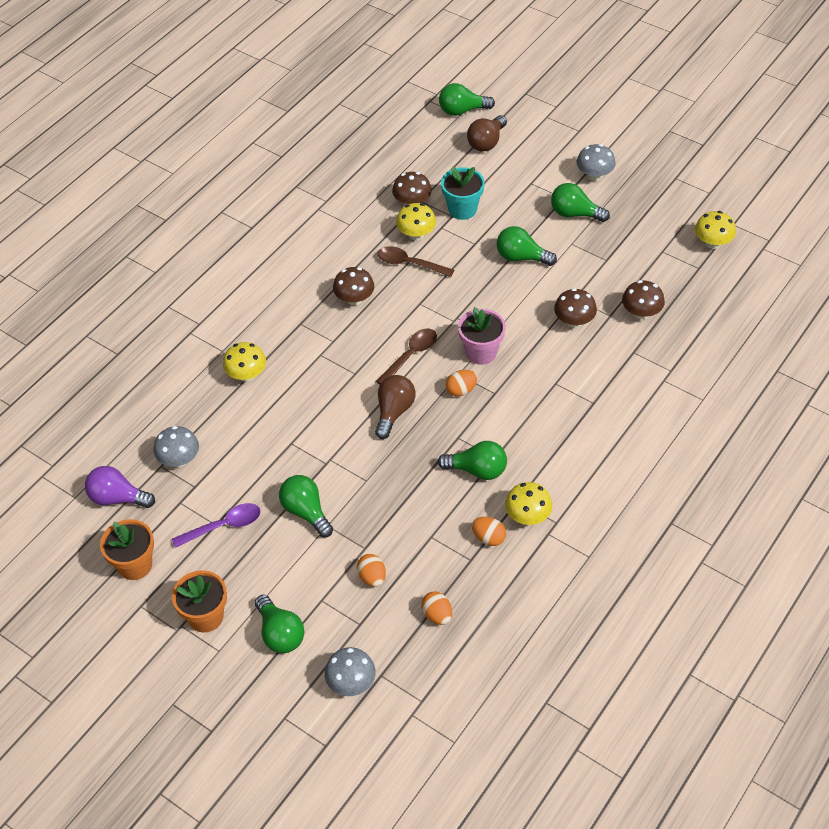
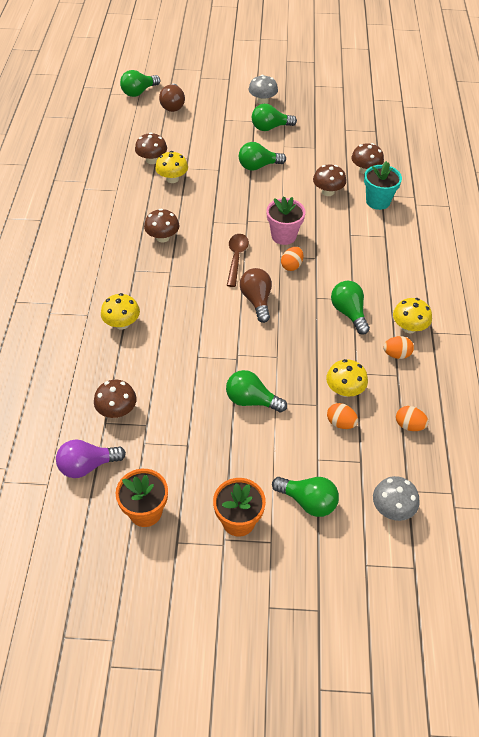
camera: 35 degrees left, 0 degrees up
grey mushroom [154,426,199,467] -> brown mushroom [94,380,137,418]
purple spoon [172,503,261,548] -> none
brown spoon [377,246,454,277] -> none
green light bulb [437,441,507,480] -> green light bulb turned 90 degrees counterclockwise [331,281,370,335]
turquoise flower pot [441,167,485,220] -> turquoise flower pot moved to [364,161,402,210]
yellow mushroom [695,211,736,249] -> yellow mushroom moved to [326,359,368,397]

